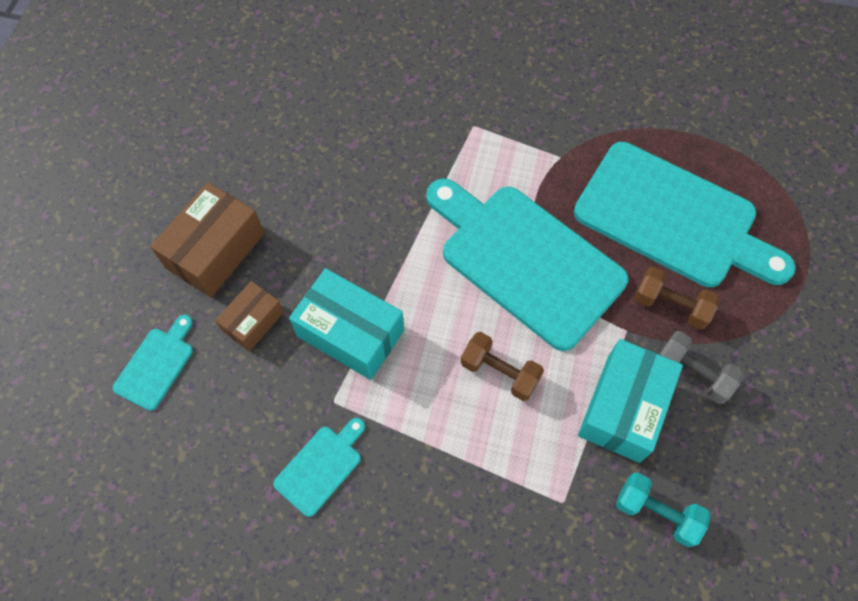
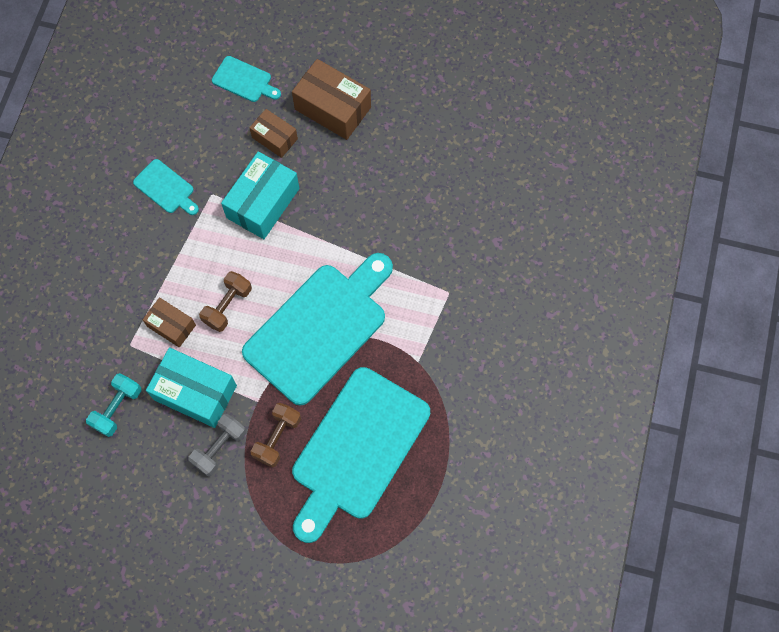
camera: 90 degrees right, 5 degrees up
none -> brown box [143,297,196,347]

